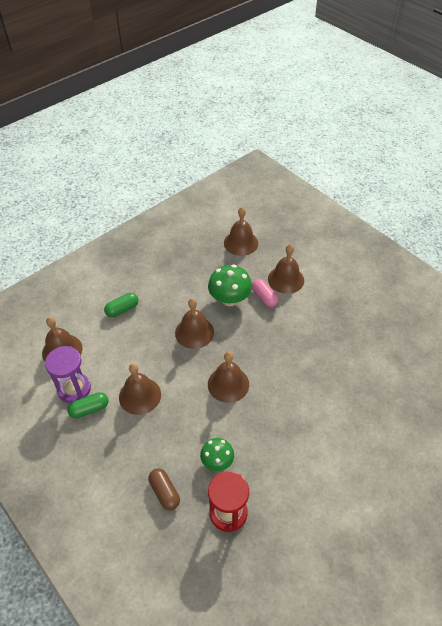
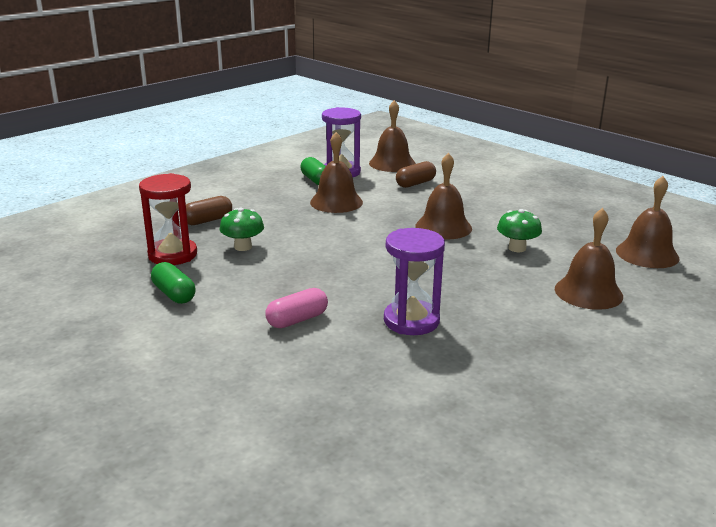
camera: 85 degrees right, 25 degrees down
green capsule [104,293,138,317] -> green capsule moved to [151,262,195,304]
green mushroom [208,265,252,306] -> green mushroom [497,209,542,252], size x0.64
brown bell [208,351,249,403] -> none
pink capsule [252,279,279,307] -> pink capsule moved to [265,288,328,328]
none -> purple hourglass [384,228,445,335]
none -> brown capsule [396,161,436,188]

